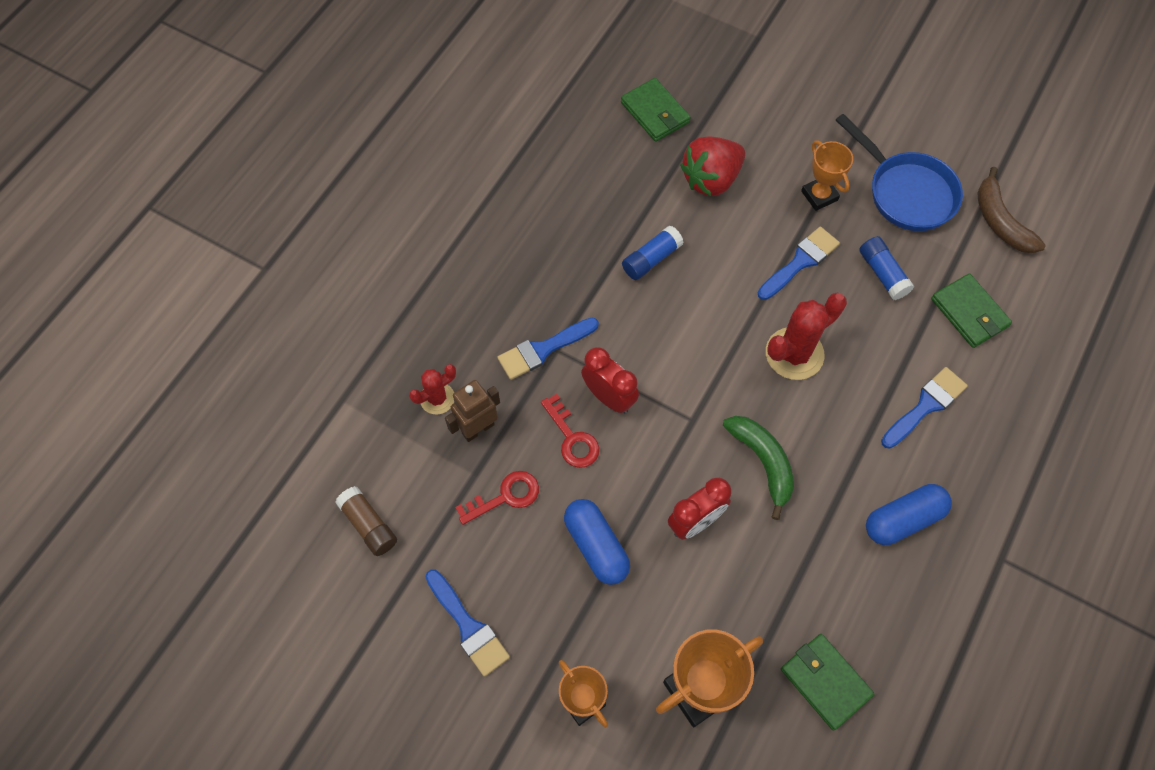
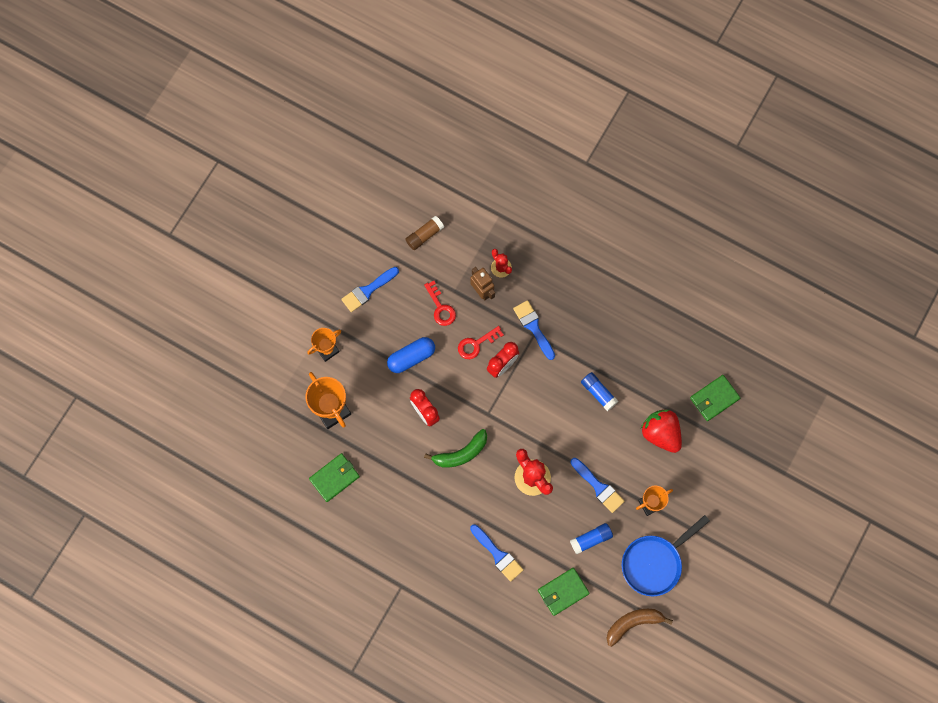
camera: 90 degrees right, 10 degrees up
blue capsule [866,484,952,545] -> none

